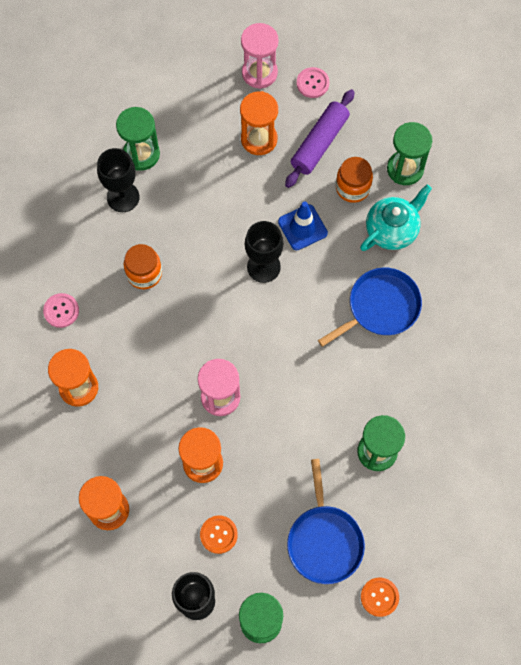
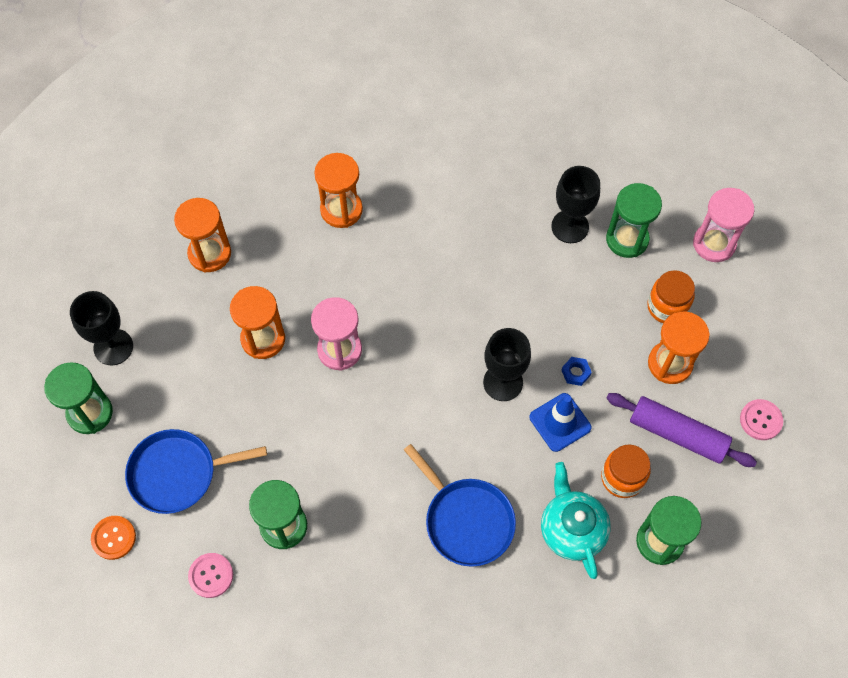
camera: 85 degrees right, 5 degrees down
pink button [43,293,79,328] -> pink button moved to [188,553,233,598]
orange jar [124,244,162,289] -> orange jar moved to [647,270,695,324]
orange button [200,516,238,554] -> none
pink hourglass [241,23,279,89] -> pink hourglass moved to [693,188,754,262]
turquoise teapot [360,185,432,251] -> turquoise teapot turned 150 degrees counterclockwise [541,462,611,579]
none -> blue nut [561,357,592,386]

